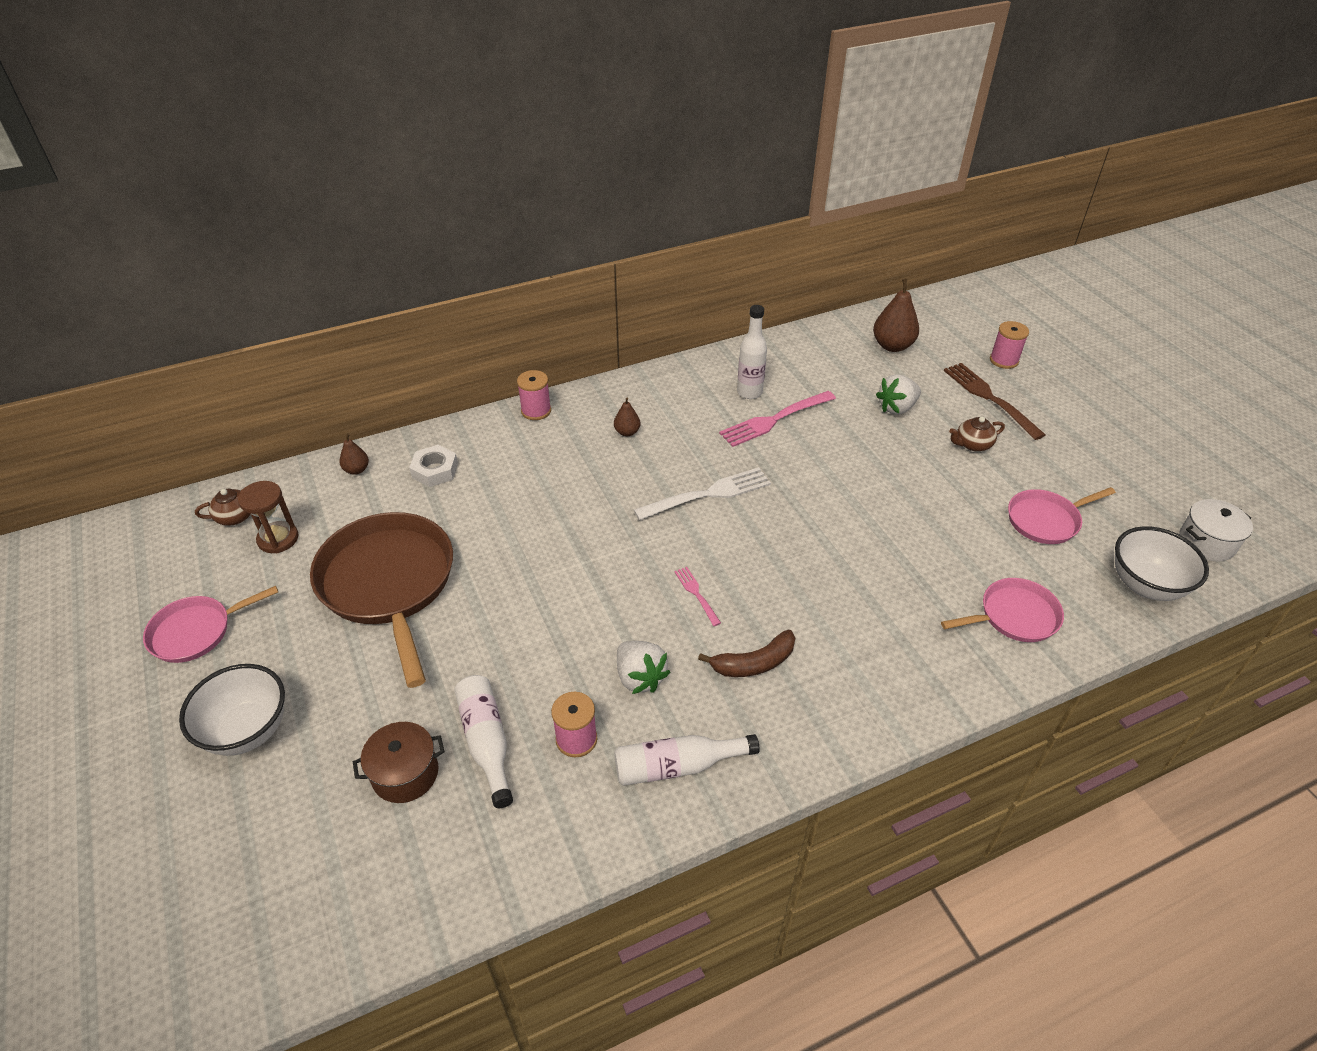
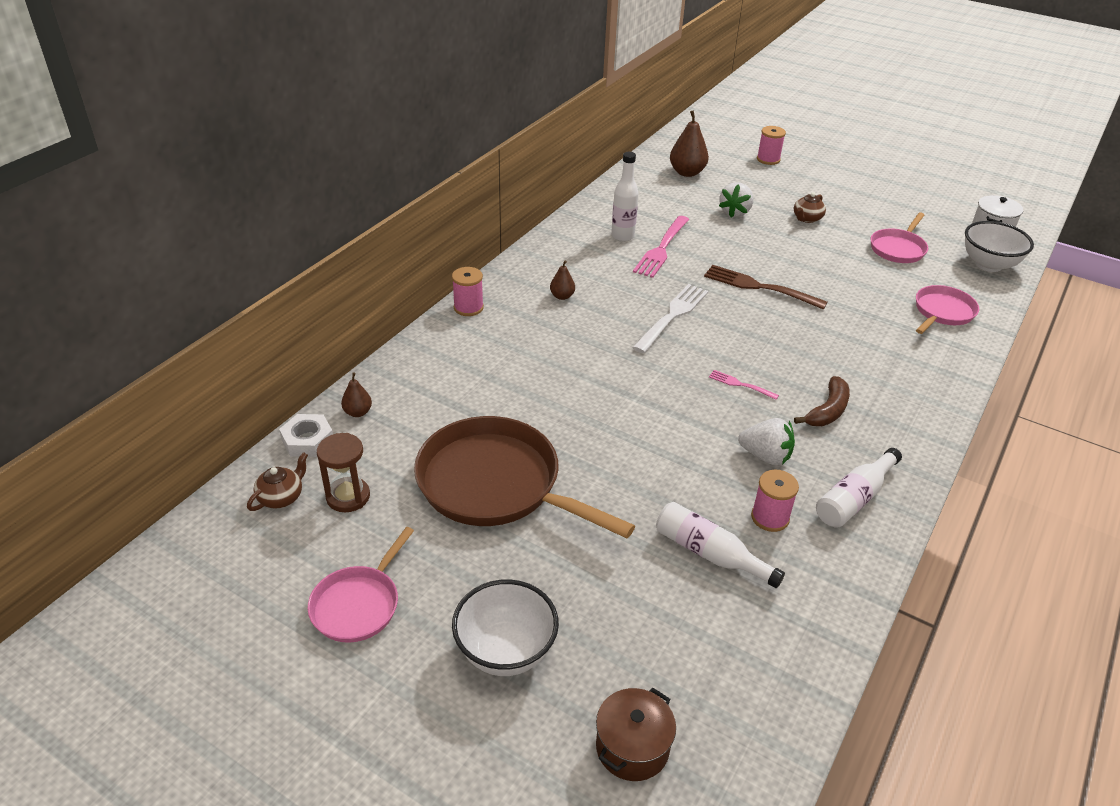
camera: 35 degrees left, 5 degrees down
brown pot [353,722,444,803] -> brown pot moved to [596,688,676,781]
white nut [409,445,458,487] -> white nut moved to [279,414,333,457]
brown fork [944,363,1046,440] -> brown fork moved to [704,265,828,310]

